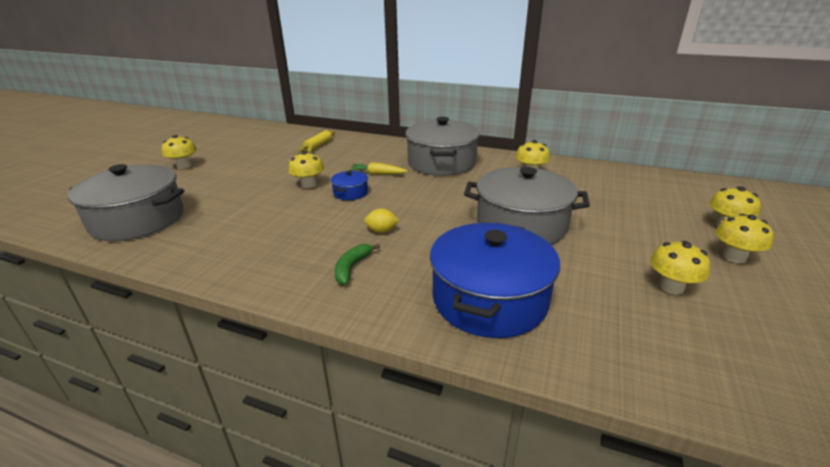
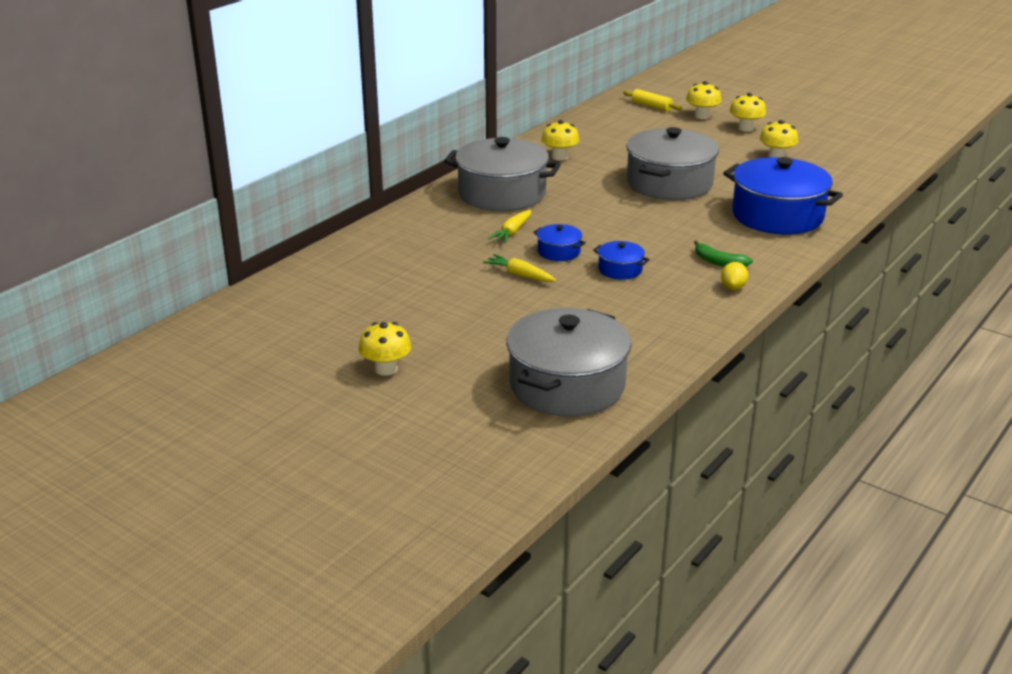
camera: 75 degrees left, 0 degrees up
yellow mushroom [288,151,324,188] -> yellow carrot [483,254,556,282]
yellow rolling pin [299,130,335,152] -> yellow rolling pin moved to [623,89,682,111]
yellow lemon [364,208,399,233] -> yellow lemon moved to [721,262,748,290]
none -> blue pot [593,241,650,280]

